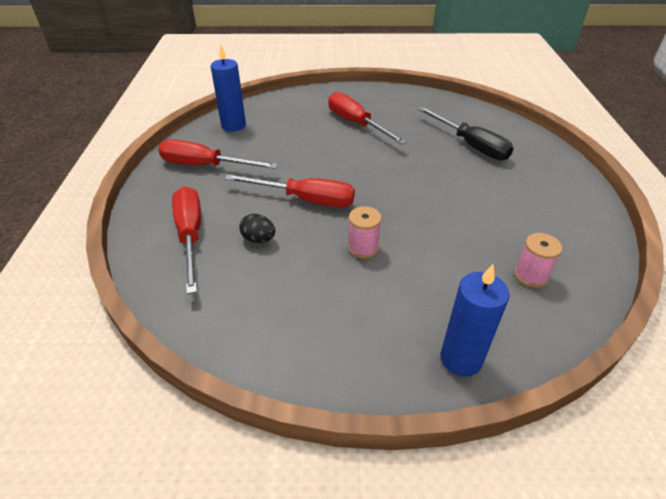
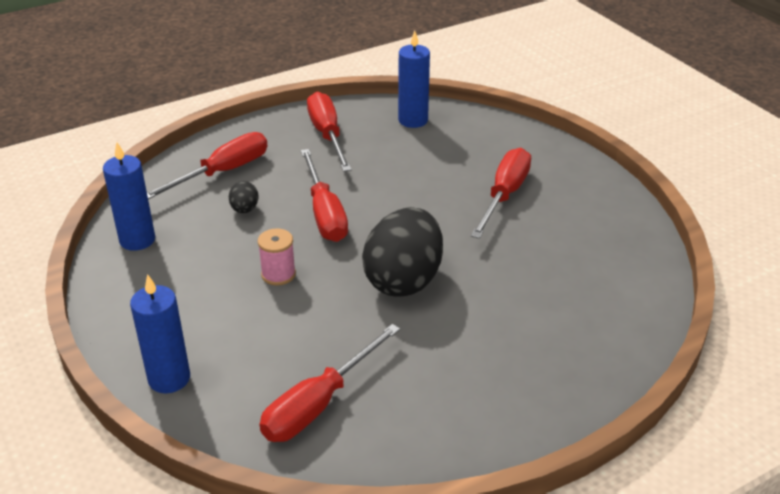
camera: 60 degrees right, 5 degrees down
black screwdriver [418,107,514,160] -> none
pink spool [514,233,563,288] -> red screwdriver [260,324,400,442]
none -> blue candle [103,142,155,251]
none -> black egg [362,207,443,297]

